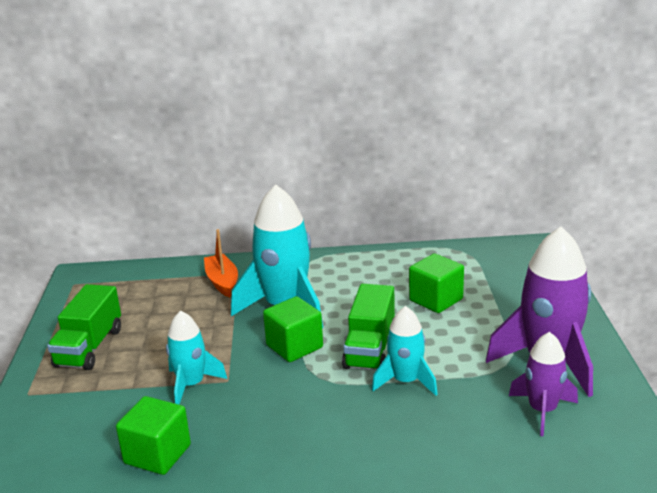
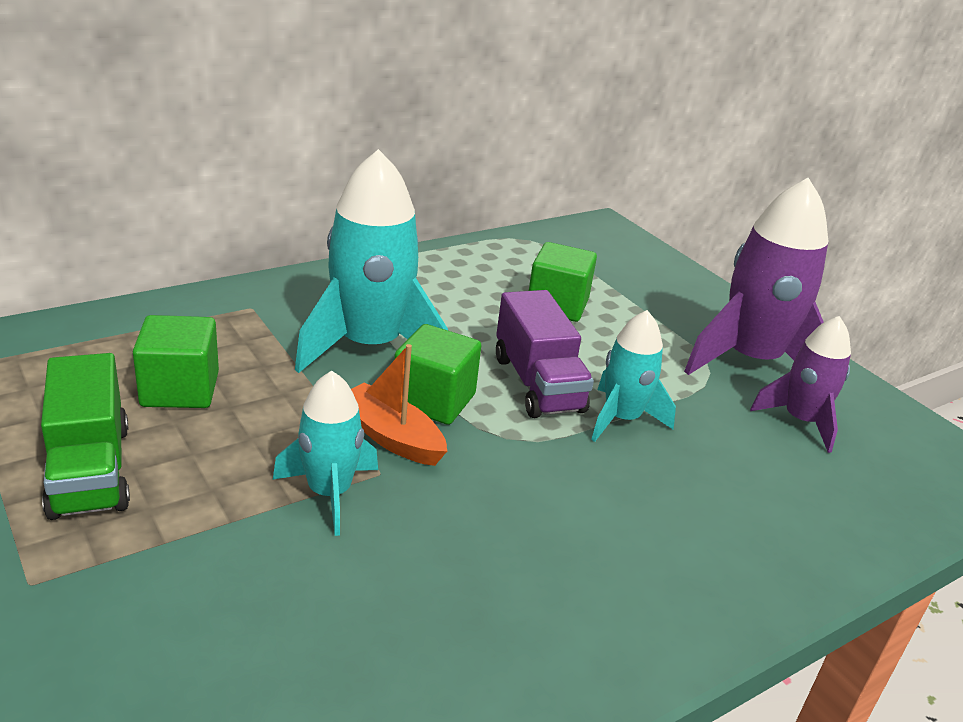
camera: 35 degrees left, 5 degrees up
green cube [116,396,191,475] -> green cube moved to [133,315,219,408]
orange boat [204,229,238,297] -> orange boat moved to [351,344,447,466]
green truck [342,284,395,370] -> purple truck [496,290,594,418]

